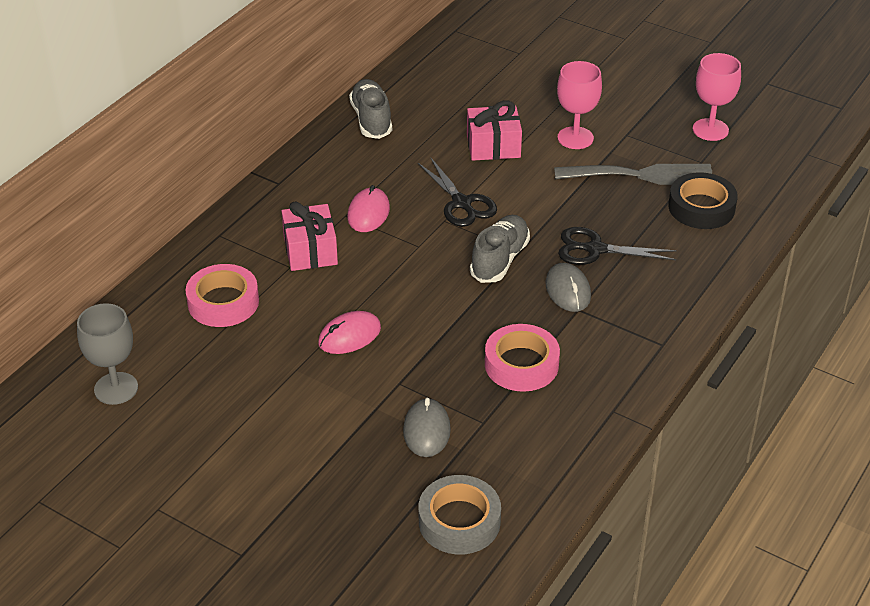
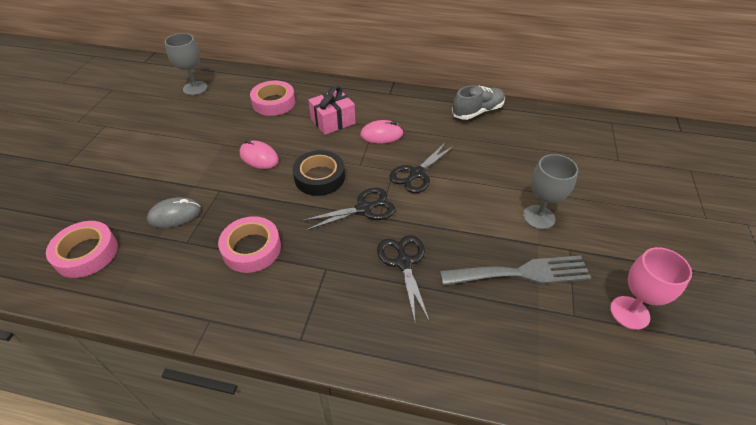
camera: 70 degrees right, 5 degrees up
grey tape [418,475,501,555] -> pink tape [46,221,118,278]
pink gift [467,100,522,161] -> none
grey shoe [470,215,530,283] -> black scissors [302,188,395,231]
grey mouse [545,263,591,312] -> none
grey fork [554,164,712,185] -> grey fork turned 75 degrees counterclockwise [440,256,591,285]
pink goblet [557,61,602,149] -> grey goblet [523,154,578,229]
black tape [668,172,738,229] -> black tape moved to [293,150,345,196]

